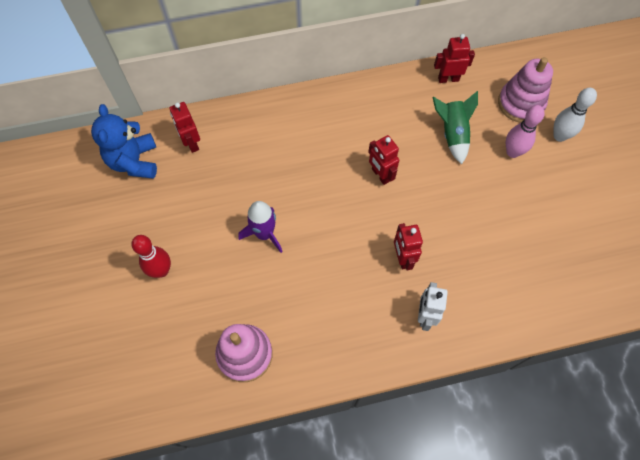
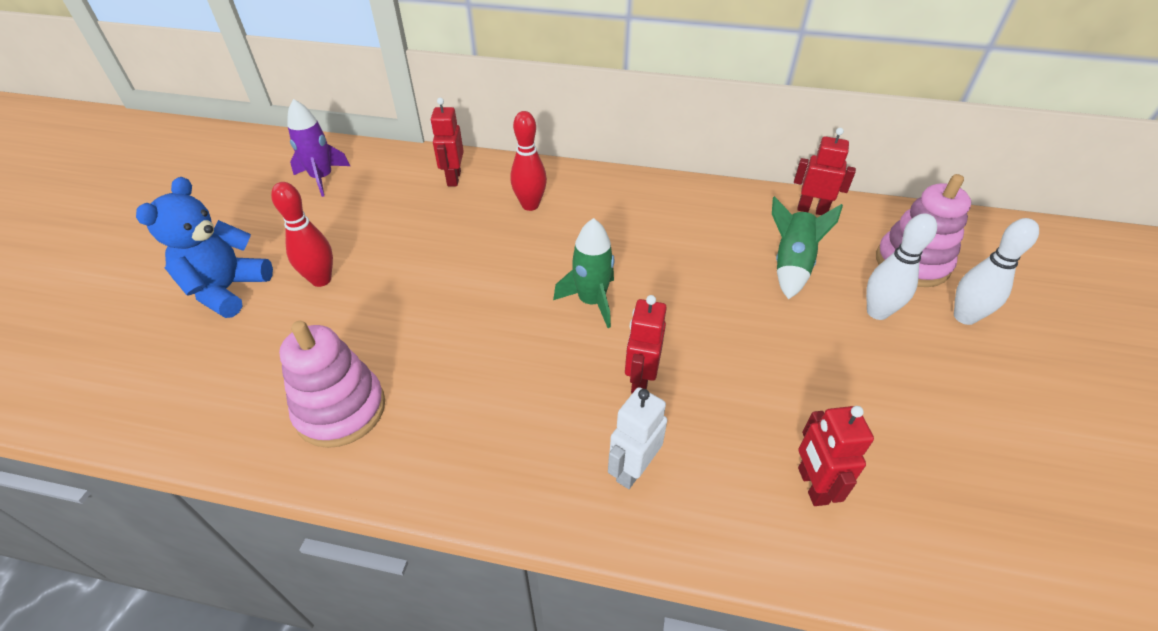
camera: 25 degrees right, 20 degrees down
blue teddy bear [91,104,157,179] -> blue teddy bear moved to [136,177,273,318]
purple rocket [238,201,283,253] -> purple rocket moved to [287,99,350,197]
red robot [368,135,399,185] -> red robot moved to [798,406,874,506]
pink bowling pin [506,105,545,158] -> white bowling pin [866,213,937,320]
none -> red bowling pin [510,111,547,211]
none -> green rocket [553,218,615,328]

